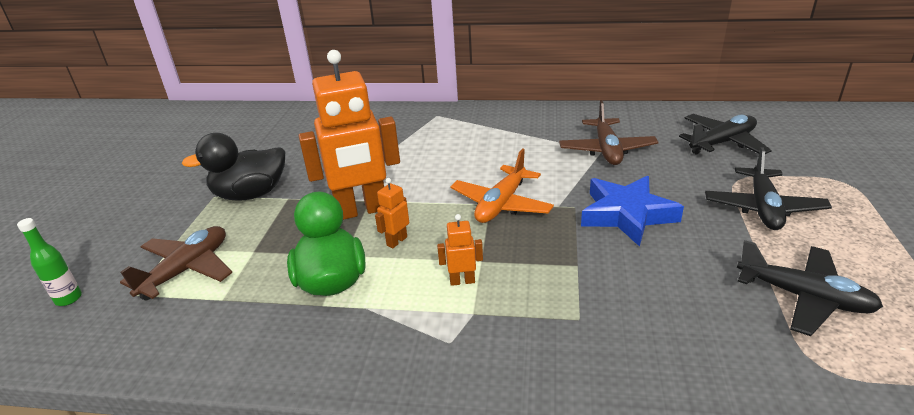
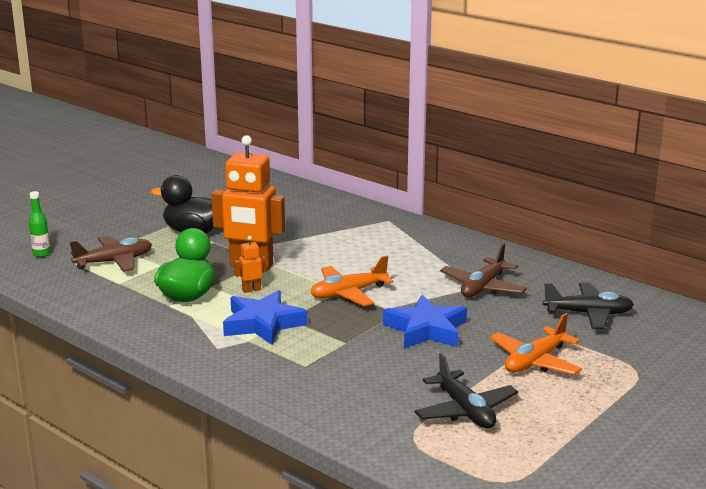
camera: 30 degrees right, 10 degrees down
orange robot [437,214,483,286] -> blue star [223,290,307,345]
black plane [705,147,832,230] -> orange plane [490,313,582,375]

